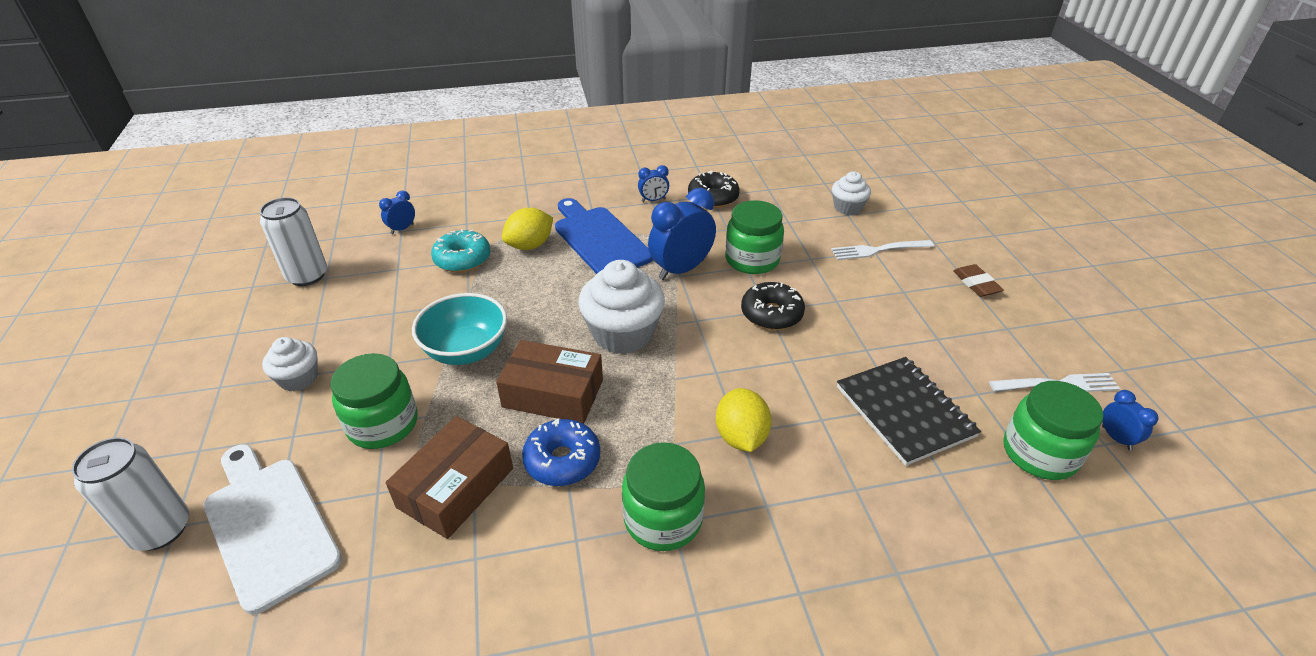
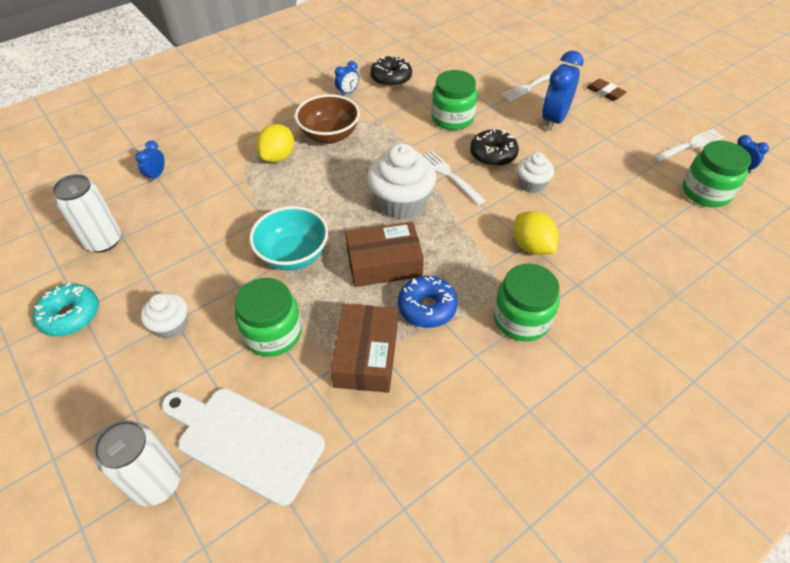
camera: 25 degrees left, 10 degrees up
turquoise donut [431,229,490,272] -> turquoise donut moved to [33,283,99,337]
blue cutting board [555,198,653,274] -> brown bowl [295,94,360,144]
blue clock [648,188,716,280] -> blue clock moved to [542,51,584,131]
white cupcake [832,171,871,215] -> white cupcake moved to [517,152,554,193]
black notebook [837,357,981,466] -> none
none -> white fork [423,151,486,205]

